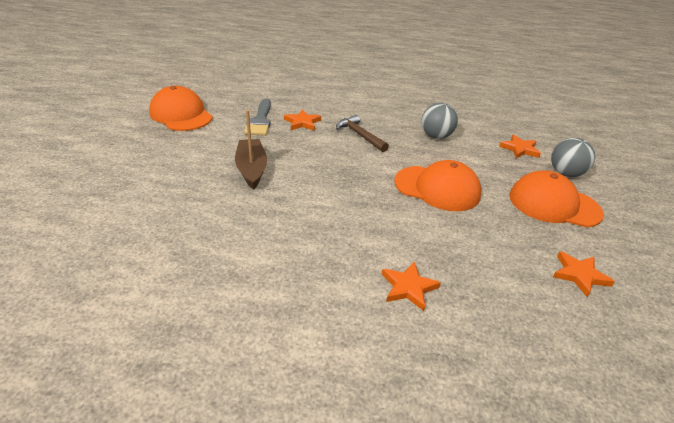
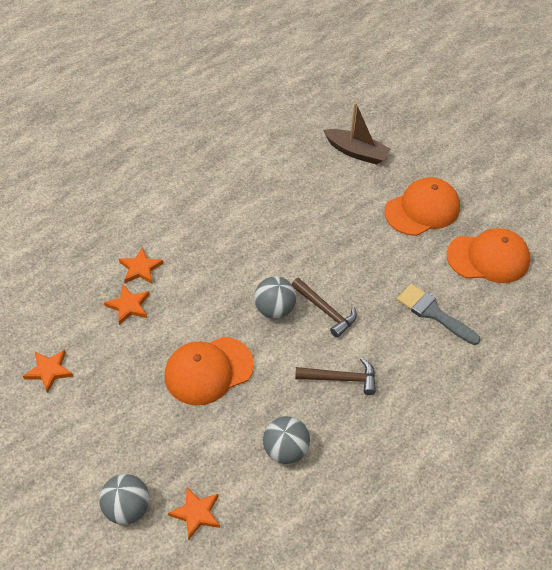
camera: 130 degrees right, 15 degrees up
brown boat [235,110,267,190] -> brown boat moved to [323,103,391,165]
orange star [284,109,321,131] -> orange star moved to [104,285,149,325]
orange cap [509,170,604,228] -> orange cap moved to [384,177,460,236]
none -> grey ball [254,276,296,319]
none -> brown hammer [292,278,357,338]

